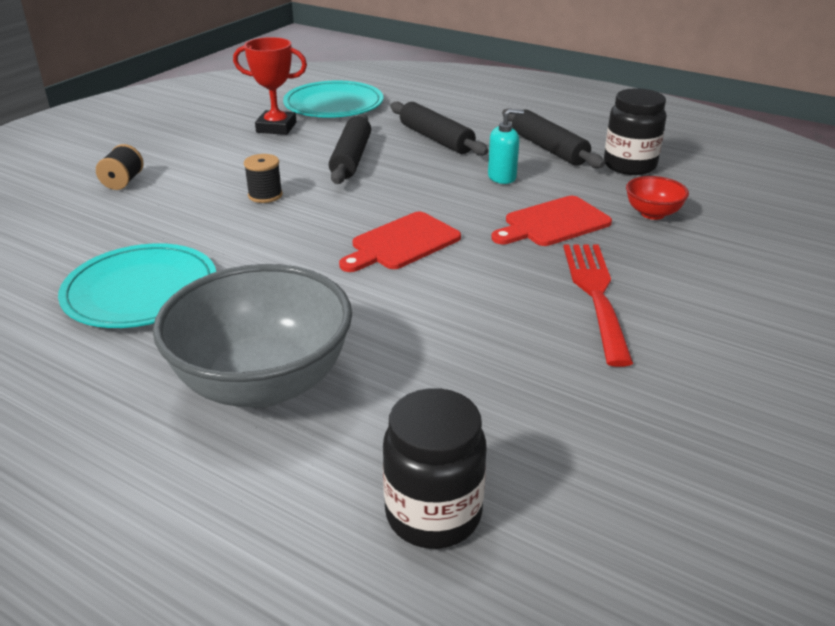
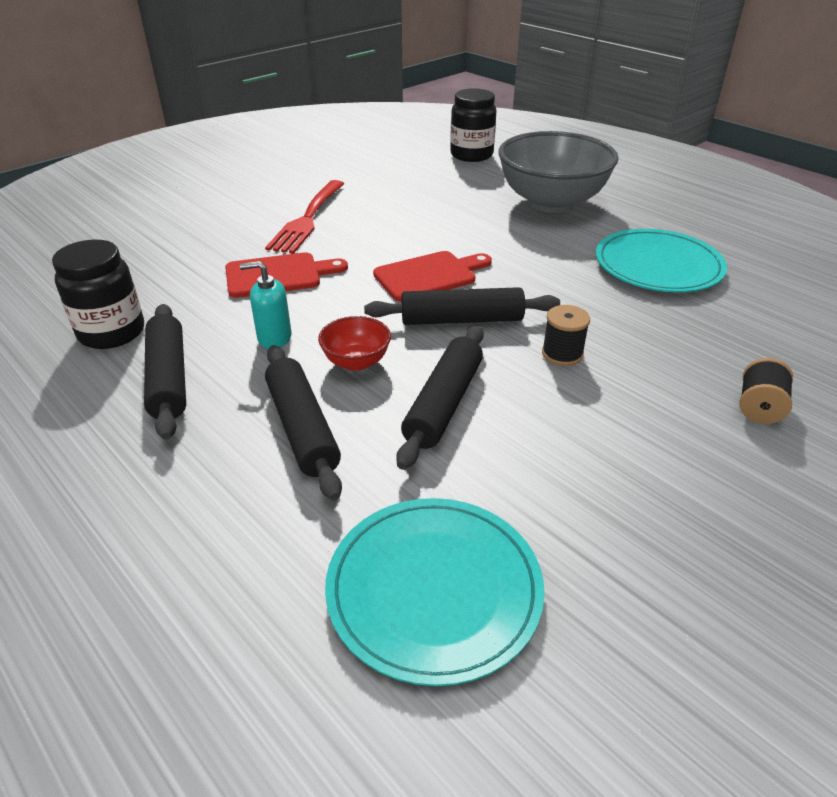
camera: 165 degrees left, 5 degrees up
red trophy [233,37,307,135] -> none
red bowl [626,176,689,220] -> red bowl moved to [318,316,391,371]
none -> black rolling pin [364,287,560,325]

